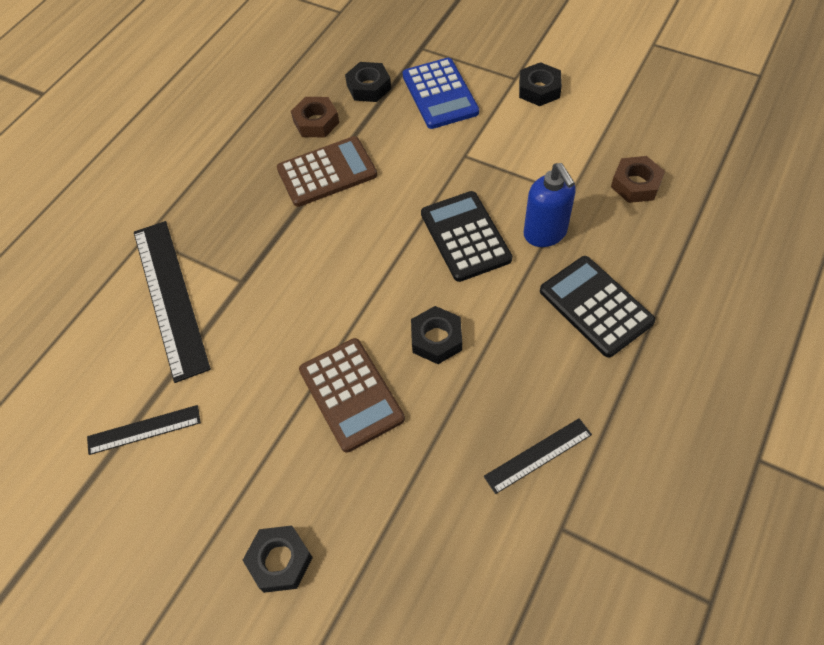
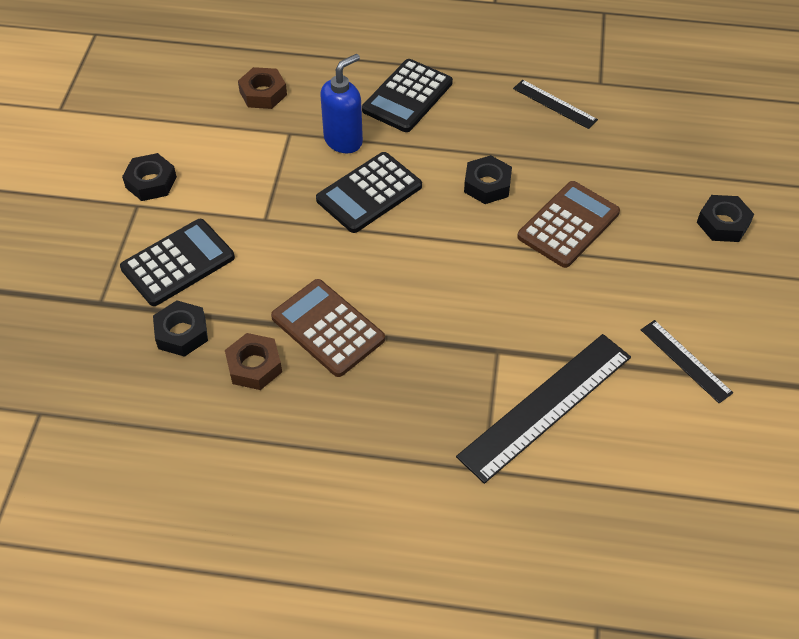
camera: 115 degrees left, 5 degrees down
blue calculator [402,58,479,129] -> black calculator [120,219,235,306]

